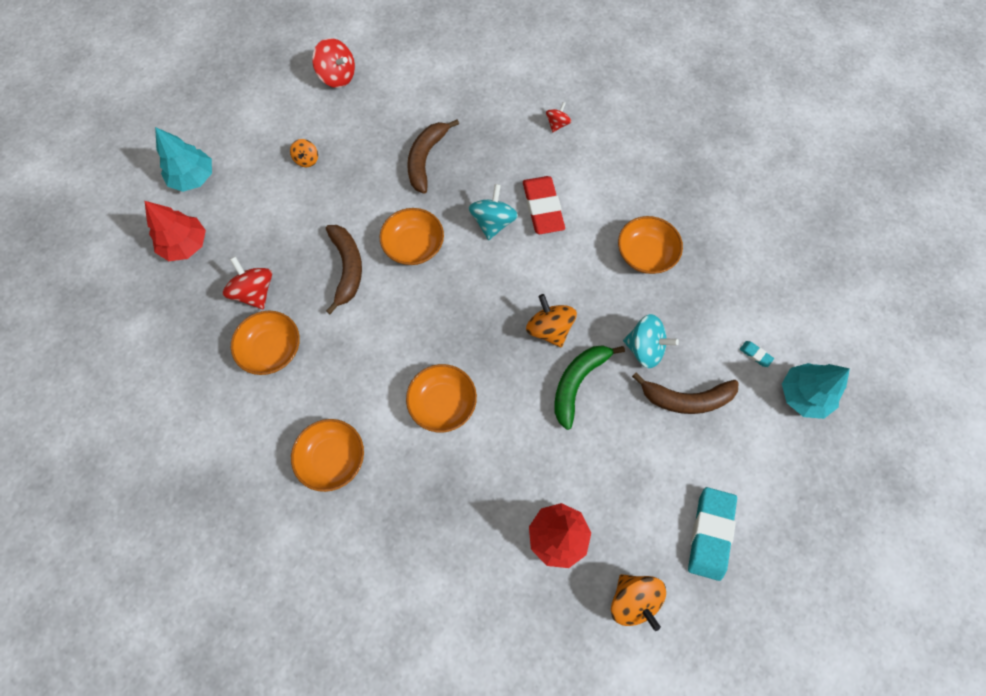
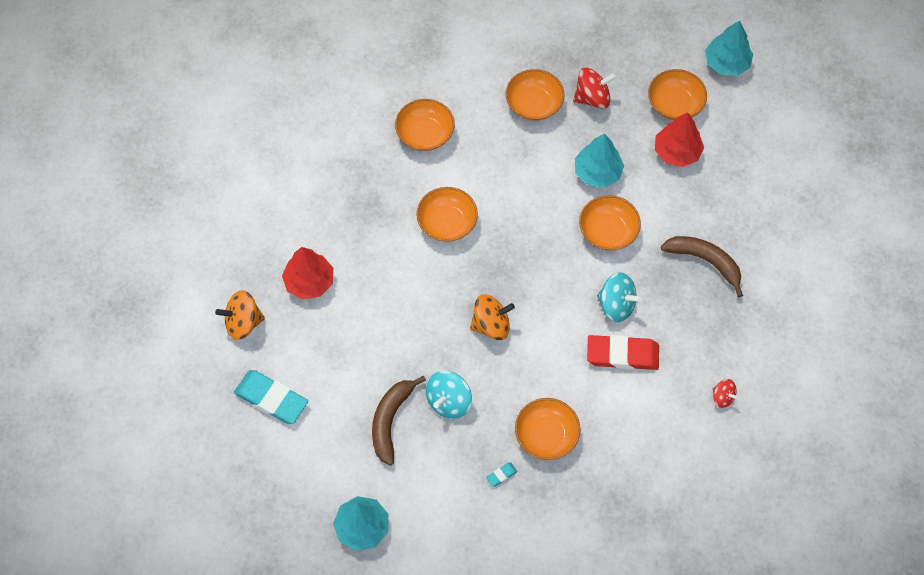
camera: 105 degrees right, 5 degrees down
red tree [145,201,206,261] -> red tree moved to [655,112,704,167]
orange spinning top [290,139,318,167] -> none
red spinning top [312,38,355,88] -> none
brown banana [326,225,362,314] -> turquoise tree [575,133,624,188]
green banana [554,345,625,430] -> none
turquoise eraser [740,341,774,367] -> turquoise eraser moved to [486,462,518,487]
none -> orange bowl [648,69,707,120]

